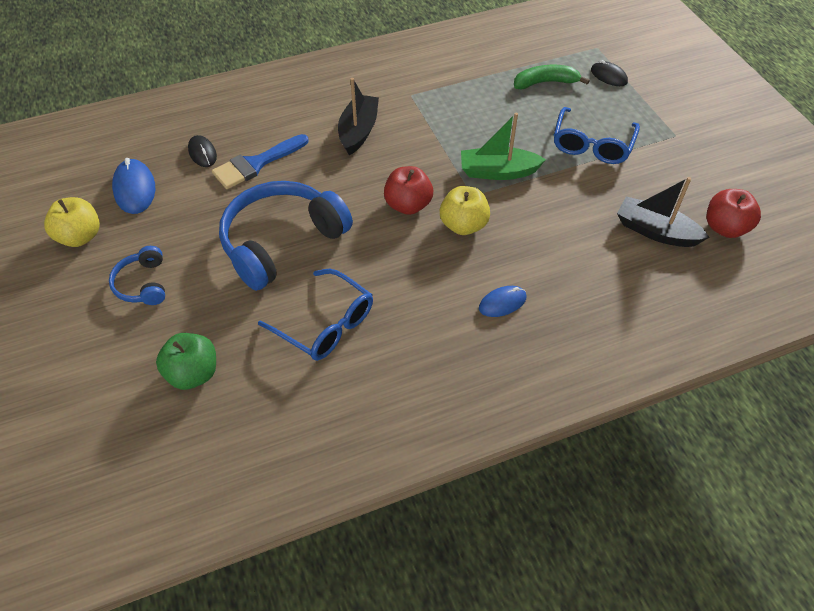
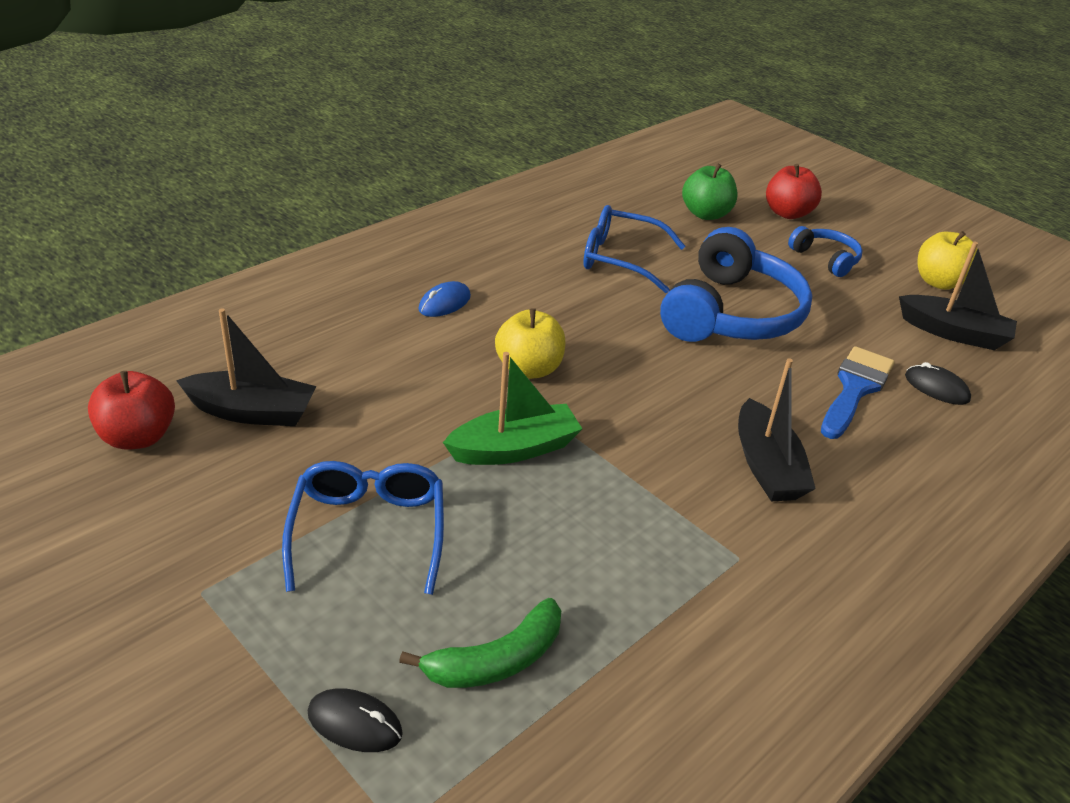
camera: 155 degrees right, 15 degrees down
blue mouse [112,158,155,214] -> black boat [899,242,1017,350]
red apple [384,166,433,215] -> red apple moved to [766,164,822,219]

